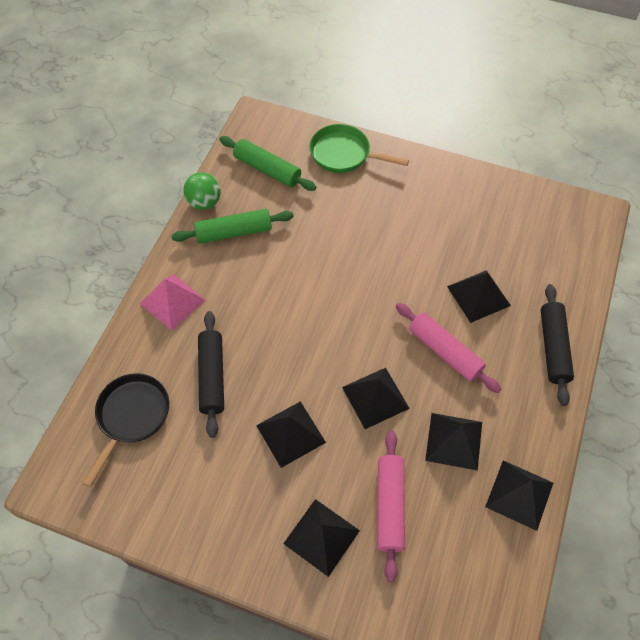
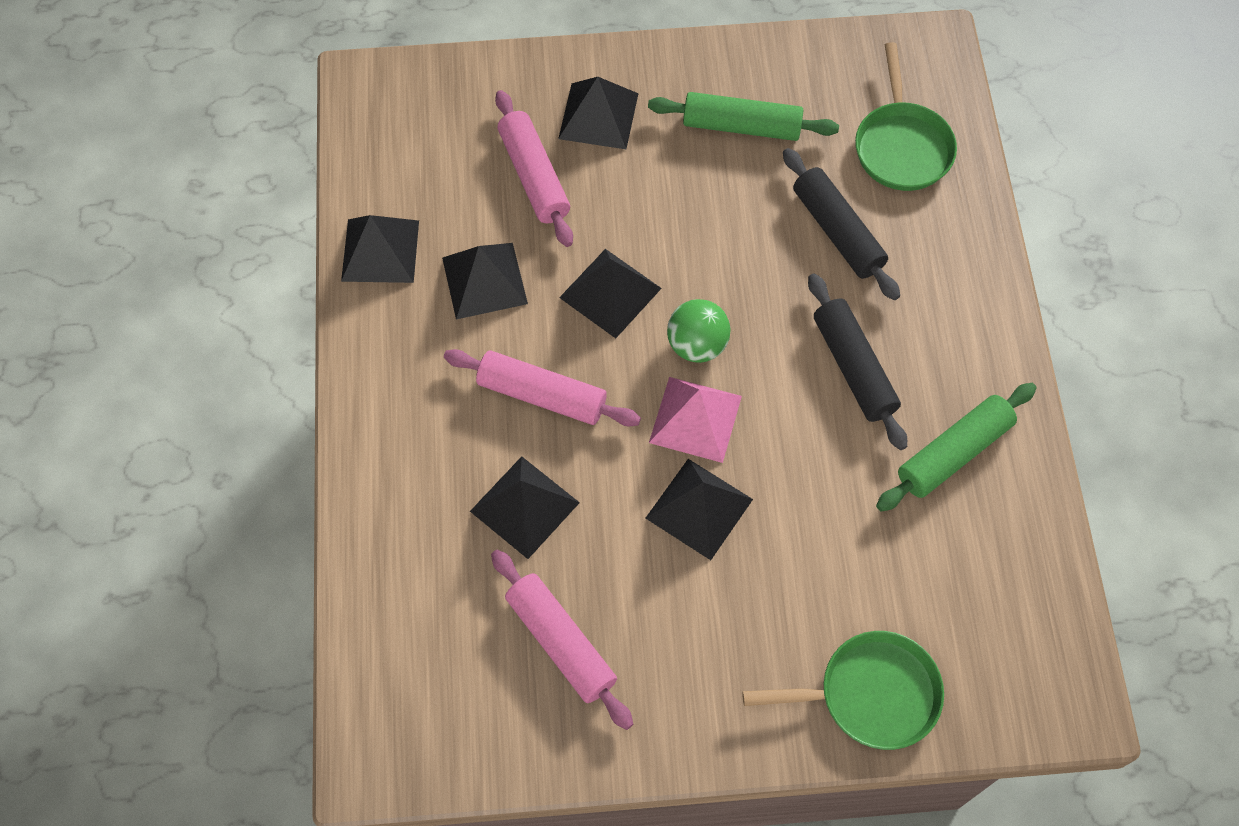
camera: 155 degrees right, 5 degrees up
black pan [82,373,169,487] -> green pan [855,42,957,191]
pink pyramid [140,274,206,331] -> pink pyramid moved to [649,377,742,463]
green ball [183,172,221,210] -> green ball moved to [667,299,731,363]
green rolling pin [220,136,316,191] -> green rolling pin moved to [648,92,839,141]
black pyramid [256,401,326,468] -> black pyramid moved to [645,459,753,560]
black rolling pin [541,284,574,406] -> black rolling pin moved to [808,273,907,450]
none -> pink rolling pin [491,550,633,730]

